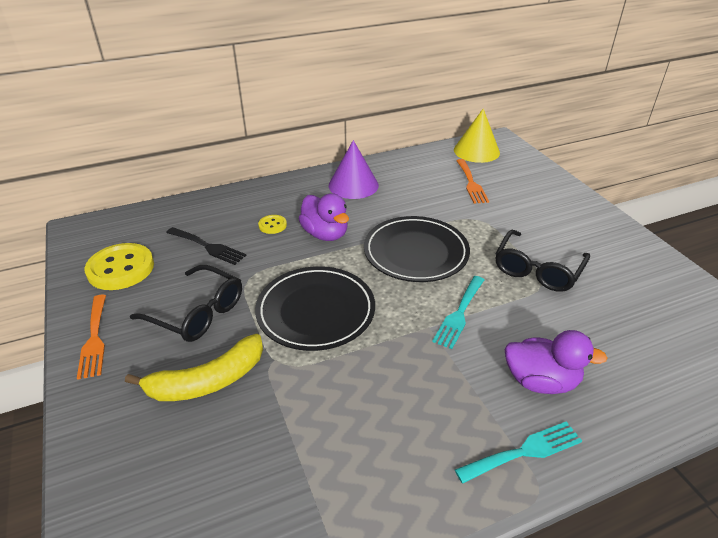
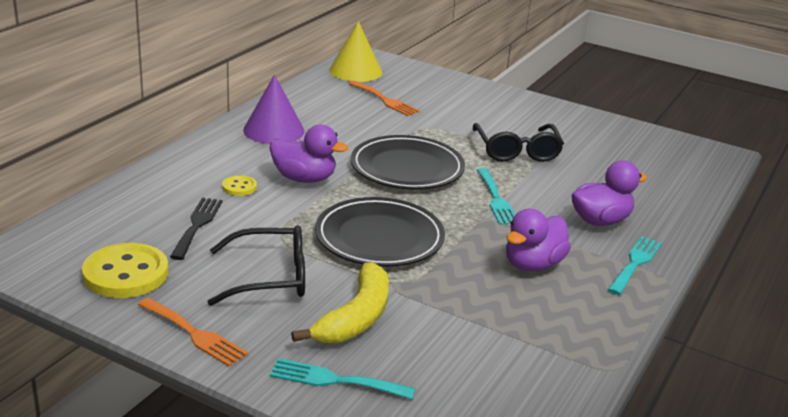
camera: 40 degrees left, 10 degrees down
black fork [166,227,246,265] -> black fork turned 75 degrees counterclockwise [170,198,223,260]
none -> turquoise fork [270,358,416,399]
none -> purple duck [506,209,571,271]

